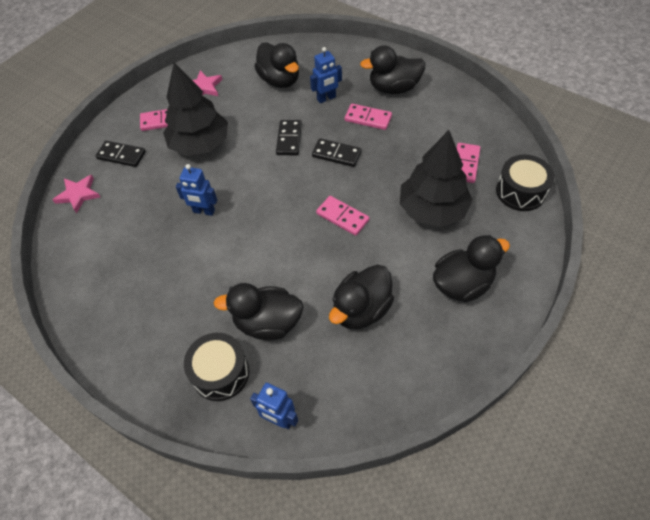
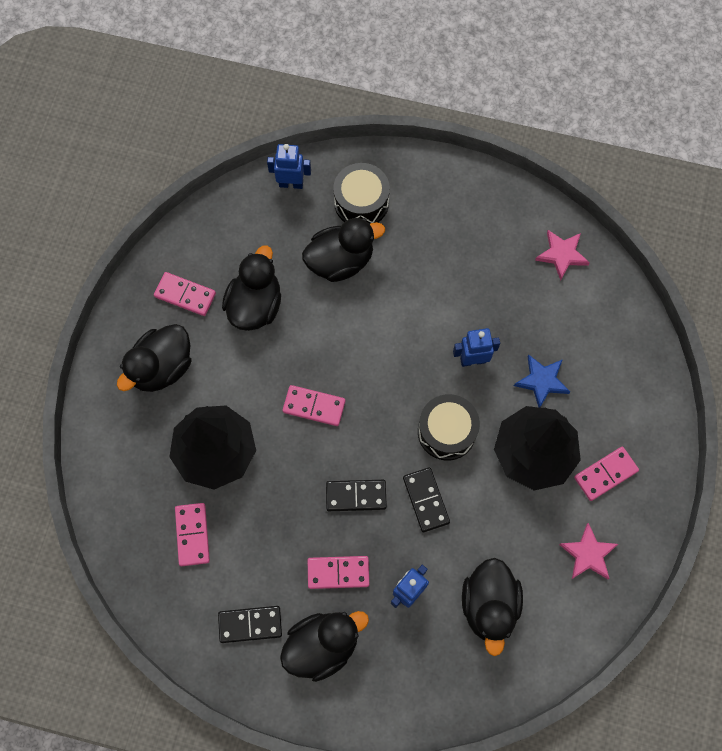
camera: 155 degrees right, 15 degrees up
pink star [53,175,100,213] -> pink star moved to [535,230,590,280]
black domino [96,141,146,167] -> black domino moved to [218,606,282,643]
black duck [254,43,299,88] -> black duck turned 120 degrees counterclockwise [462,558,523,656]
black drum [496,154,554,211] -> black drum moved to [418,394,480,460]
none -> pink domino [154,272,216,316]
none -> blue star [514,355,570,408]

